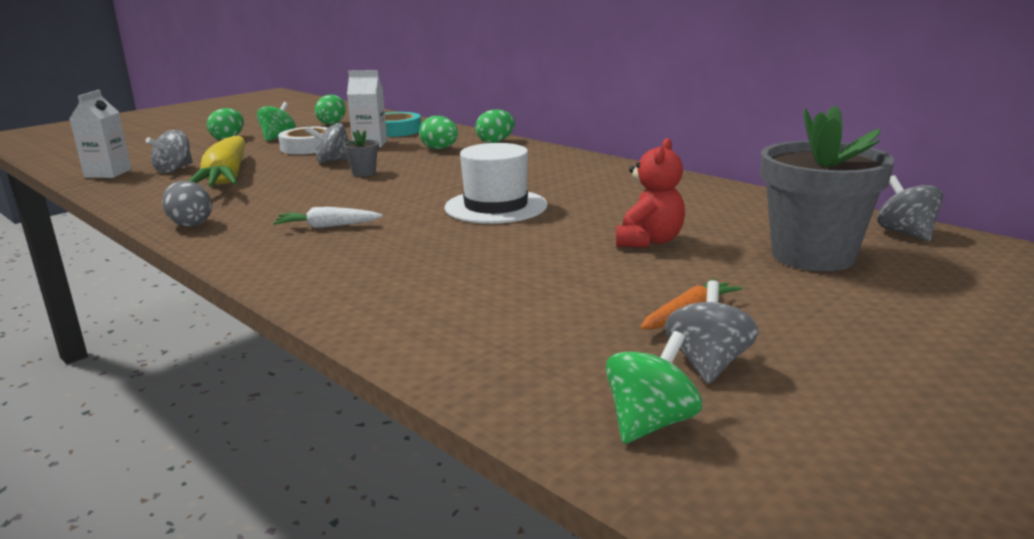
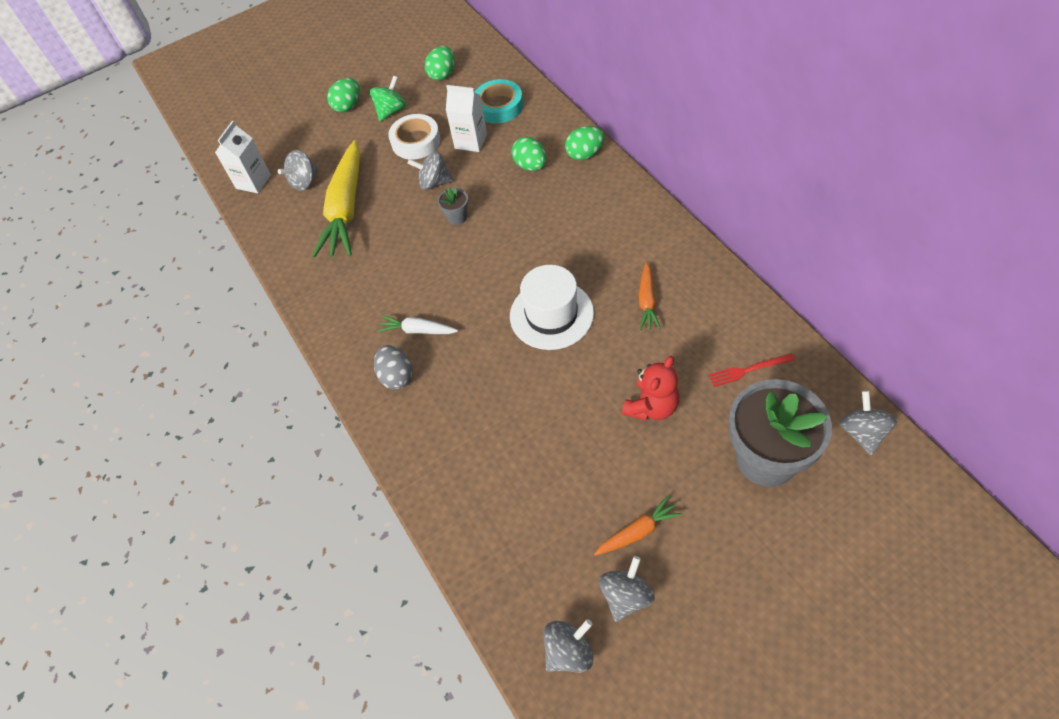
camera: 20 degrees right, 35 degrees up
grey egg [162,181,212,227] -> grey egg moved to [374,345,413,390]
green spinning top [606,331,702,444] -> grey spinning top [543,619,594,672]
none -> orange carrot [638,262,661,330]
none -> red fork [708,353,795,387]

